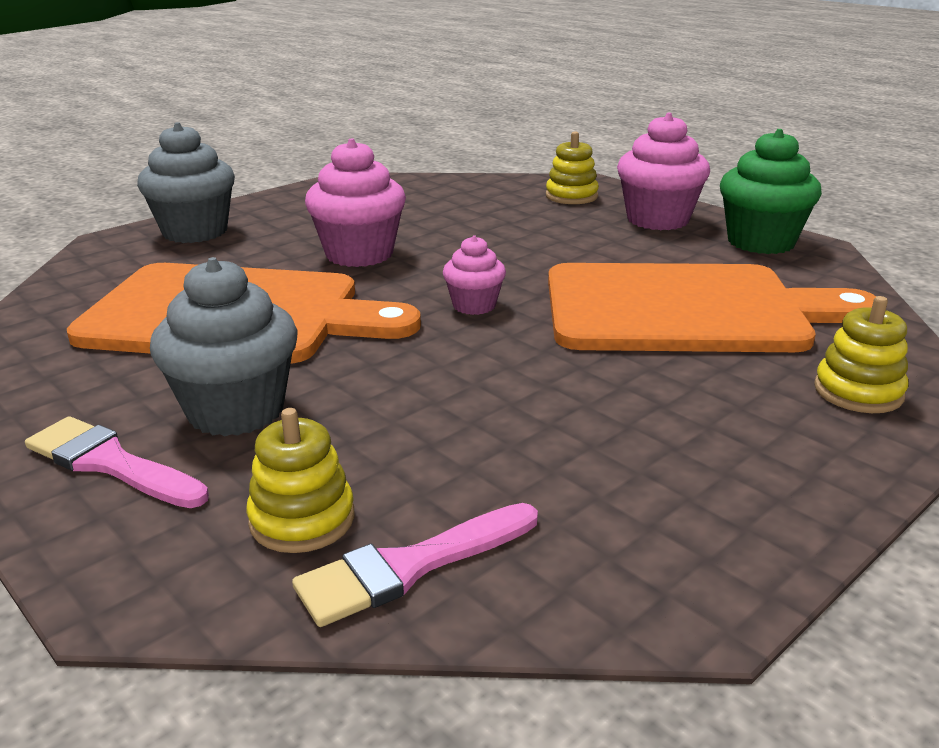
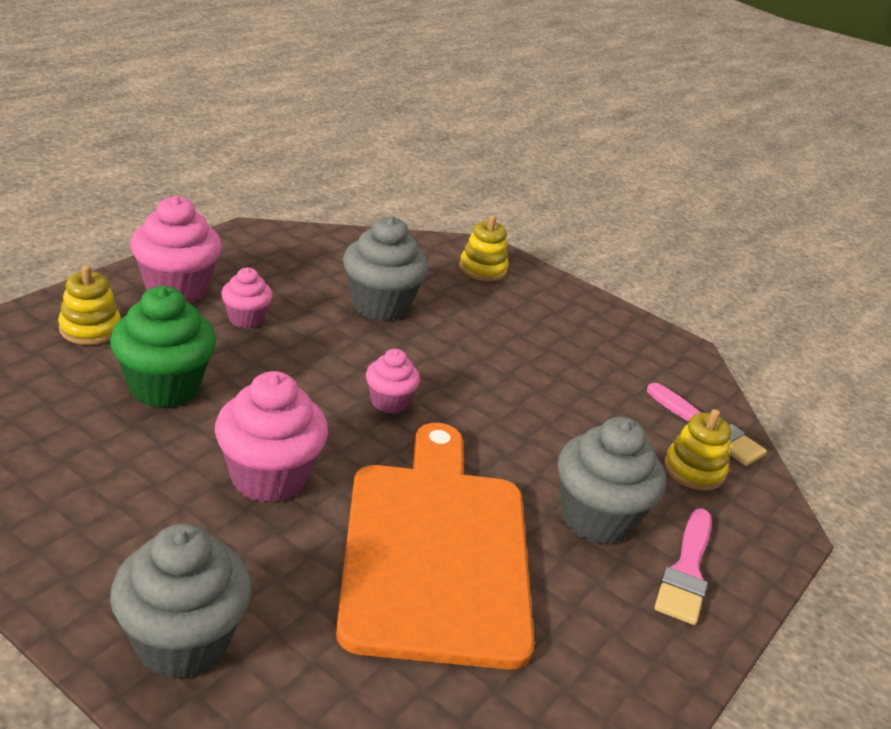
camera: 105 degrees left, 5 degrees up
orange cutting board [548,263,876,352] -> grey cupcake [343,216,429,321]
green cupcake [720,129,822,254] -> green cupcake moved to [110,286,216,408]
none -> pink cupcake [221,267,273,328]

